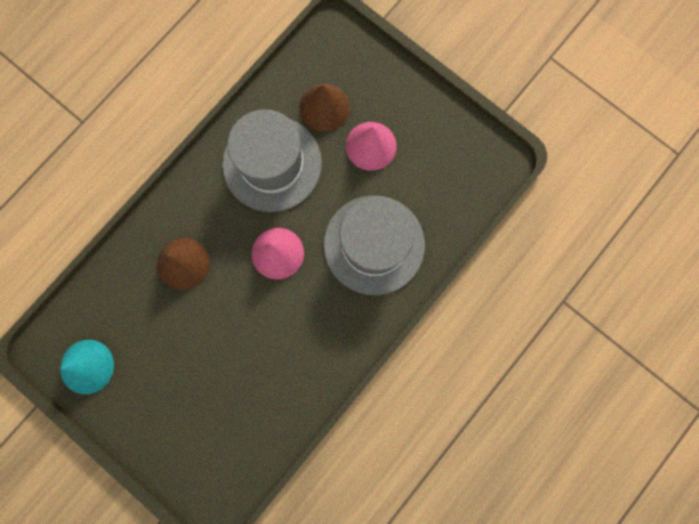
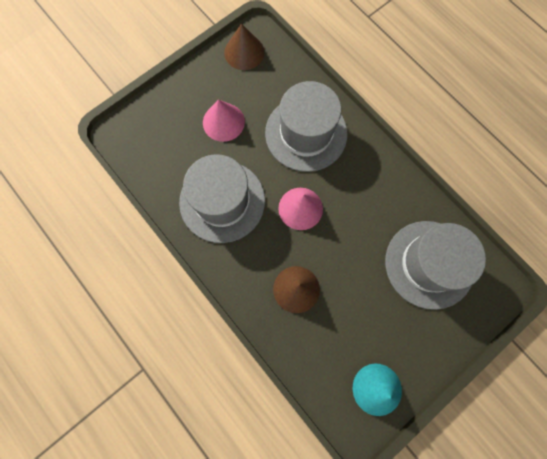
camera: 80 degrees left, 5 degrees down
brown cone [299,84,350,132] -> brown cone moved to [224,24,265,70]
none -> grey hat [385,221,486,310]

